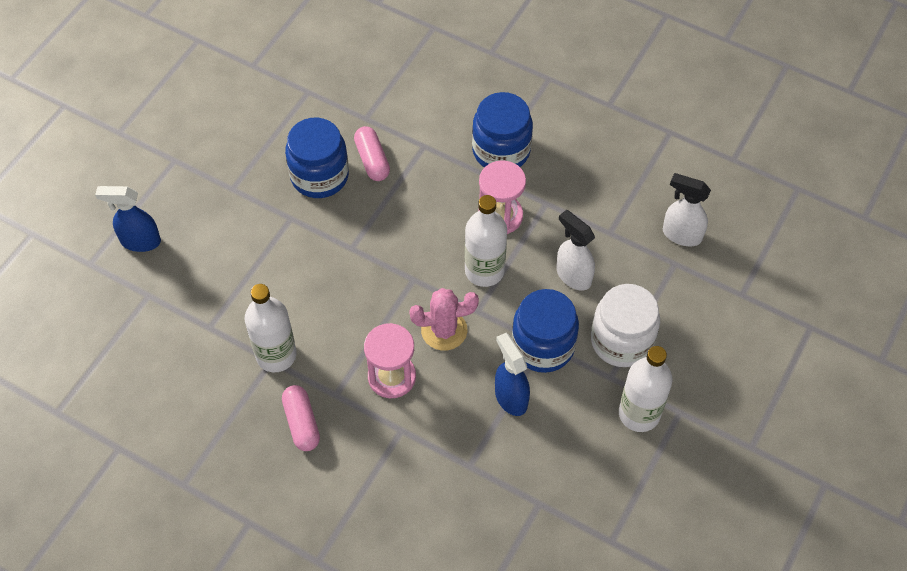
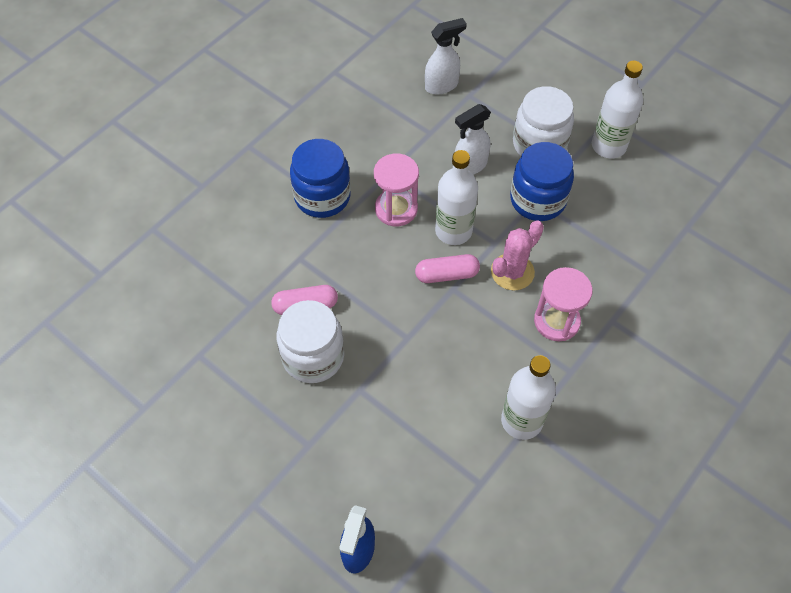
camera: 80 degrees left, 0 degrees up
pink capsule [282,385,320,451] -> pink capsule moved to [415,254,480,283]
blue jar [285,117,349,198] -> white jar [276,300,344,383]
pink cactus [409,288,479,351] -> pink cactus turned 45 degrees clockwise [491,220,544,290]
blue spray bottle [495,333,530,416] -> none
white spray bottle [663,173,711,246] -> white spray bottle turned 150 degrees counterclockwise [425,18,467,95]

